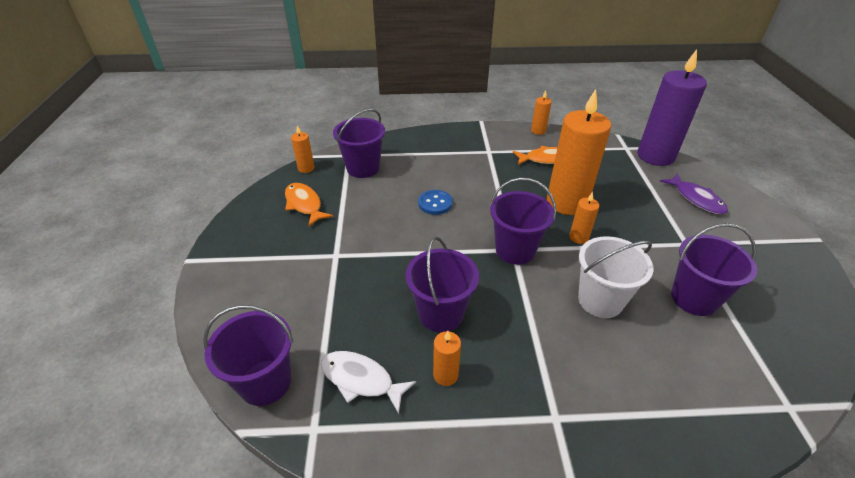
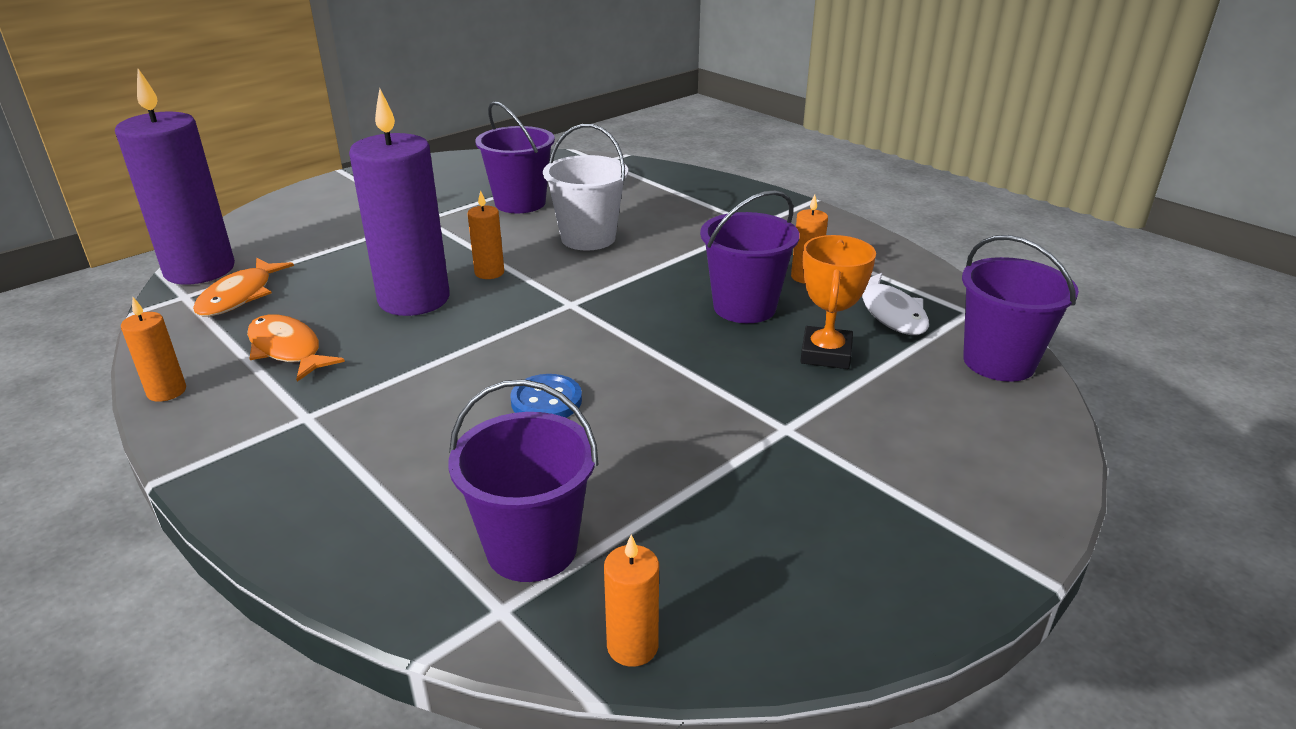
camera: 130 degrees left, 10 degrees down
orange fish [285,183,333,227] -> orange fish moved to [193,258,294,316]
purple bucket [490,178,556,265] -> none
orange candle [547,89,611,215] -> purple candle [349,88,449,316]
purple fish [660,173,728,215] -> none
none -> orange trophy [800,235,876,369]

